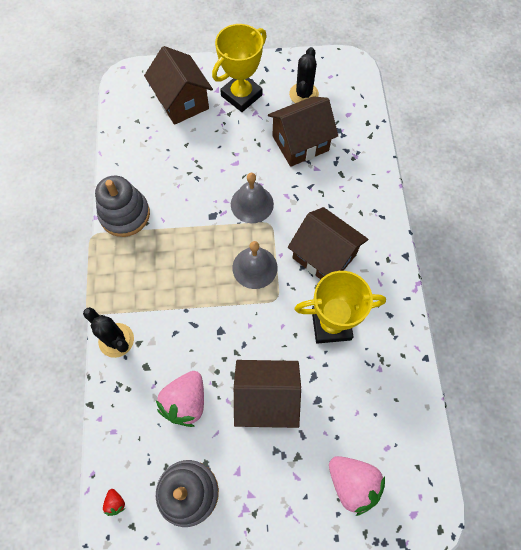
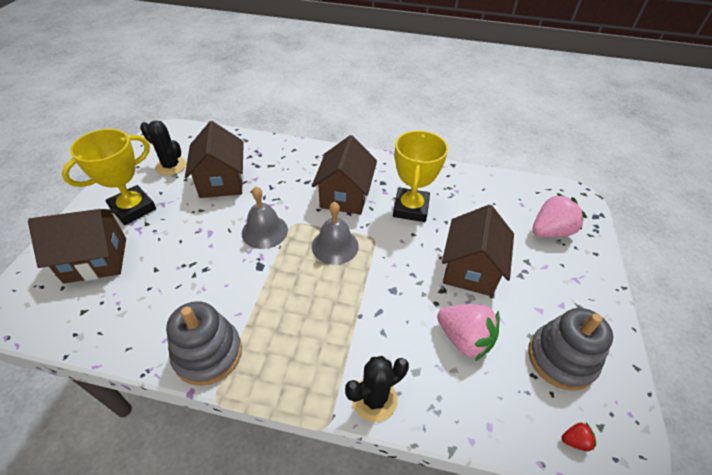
camera: 75 degrees left, 20 degrees down
yellow trophy [212,24,267,112] -> yellow trophy turned 75 degrees clockwise [62,129,156,225]
brown house [288,207,368,279] -> brown house turned 45 degrees counterclockwise [312,135,377,215]

